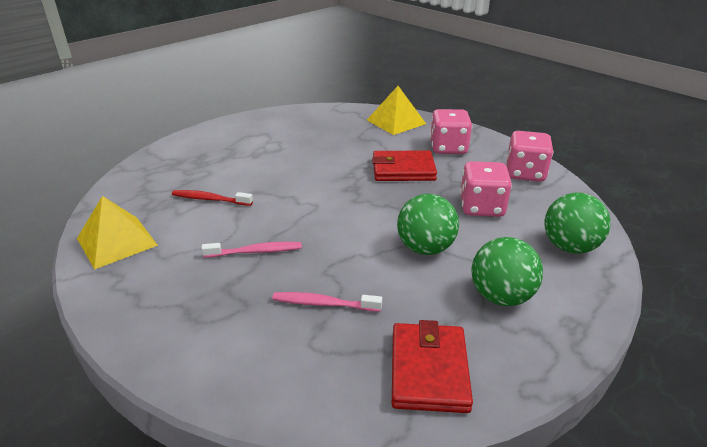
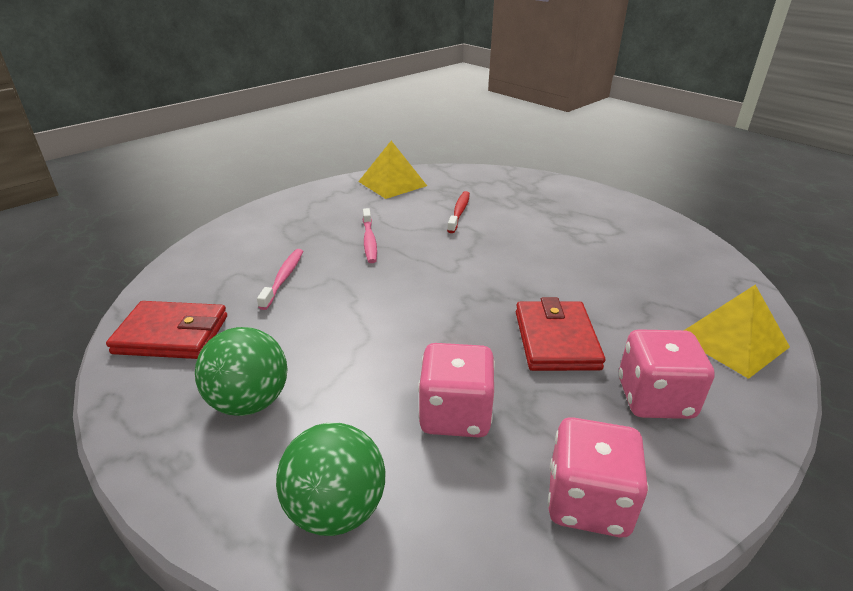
camera: 90 degrees right, 0 degrees up
green ball [397,194,459,255] -> none

